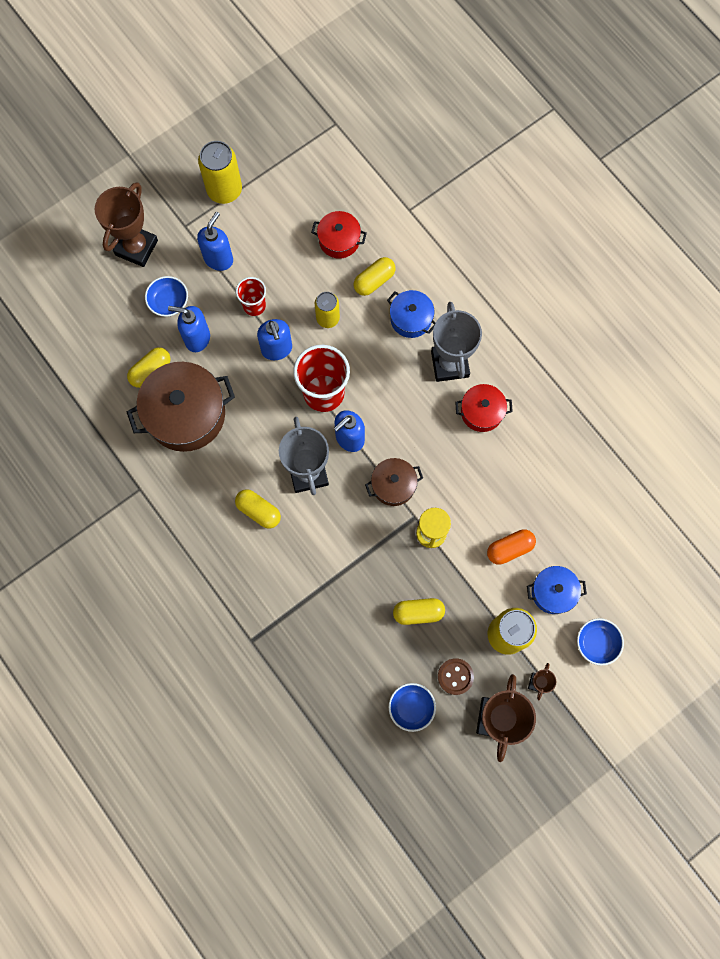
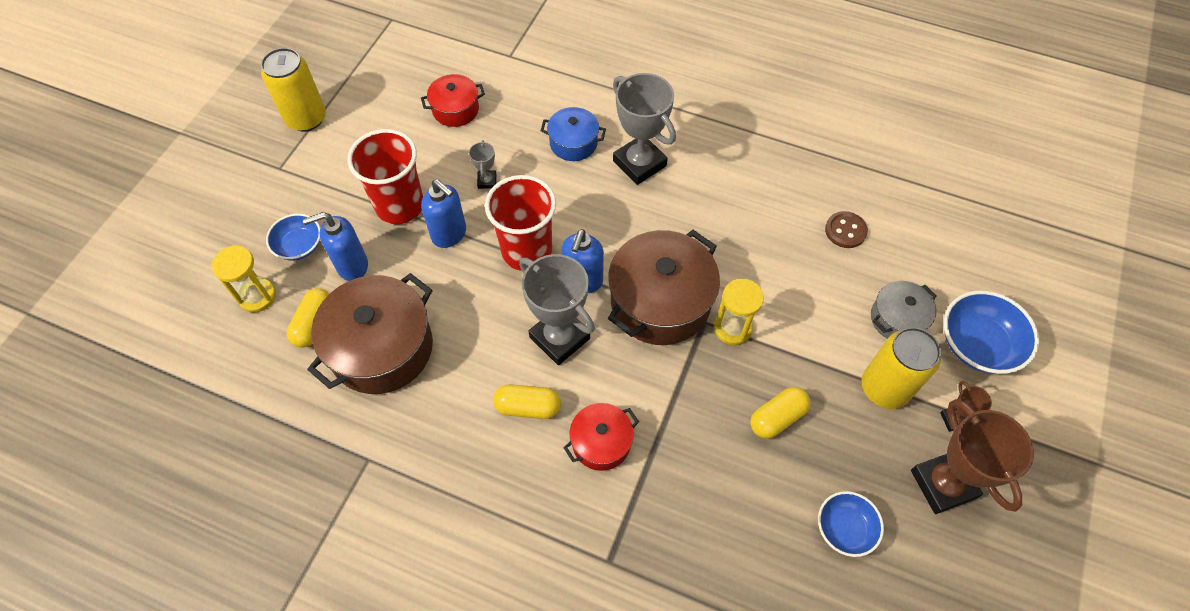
camera: 30 degrees left, 15 degrees down
brown trophy [95,182,158,267] -> none
blue soap dispenser [197,212,233,271] -> none
red cup [236,277,266,316] -> red cup [347,129,423,224], size x1.77
yellow can [315,292,340,328] -> grey trophy [469,140,496,189]
yellow capsule [354,257,396,296] -> none
brown pot [365,458,423,506] -> brown pot [608,230,720,345], size x1.86
brown button [438,658,474,695] -> brown button moved to [825,211,868,248]
red pot [455,384,513,432] -> red pot moved to [563,403,639,471]
orange capsule [487,529,536,565] -> none
blue pot [527,566,587,614] -> grey pot [871,281,937,339]
blue bowl [577,618,624,666] -> blue bowl [944,291,1039,374], size x1.58
none -> yellow hourglass [212,245,276,312]

